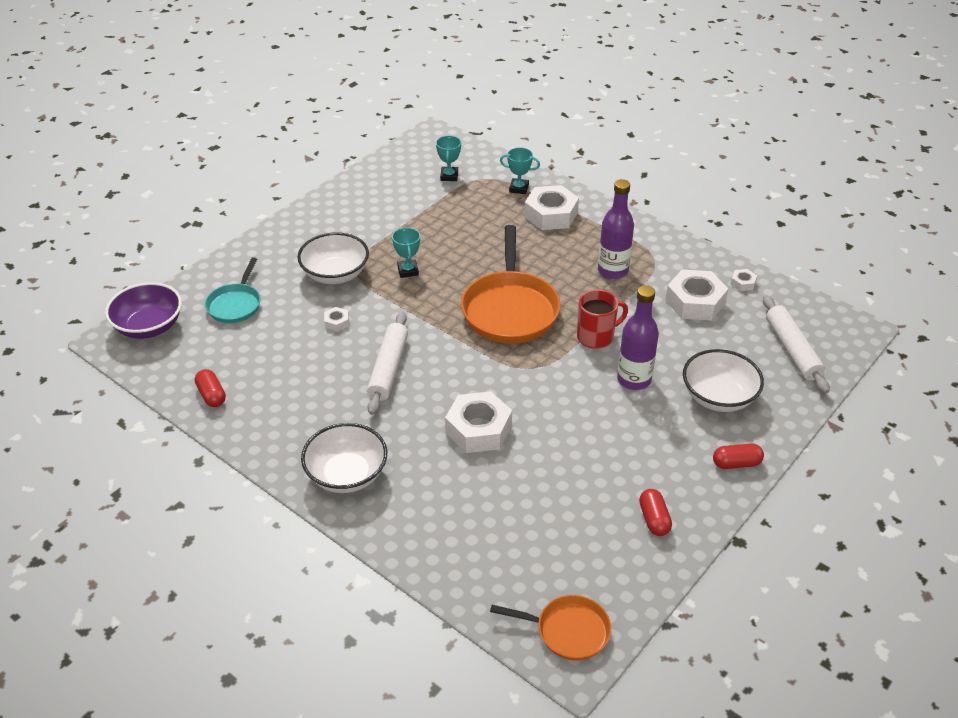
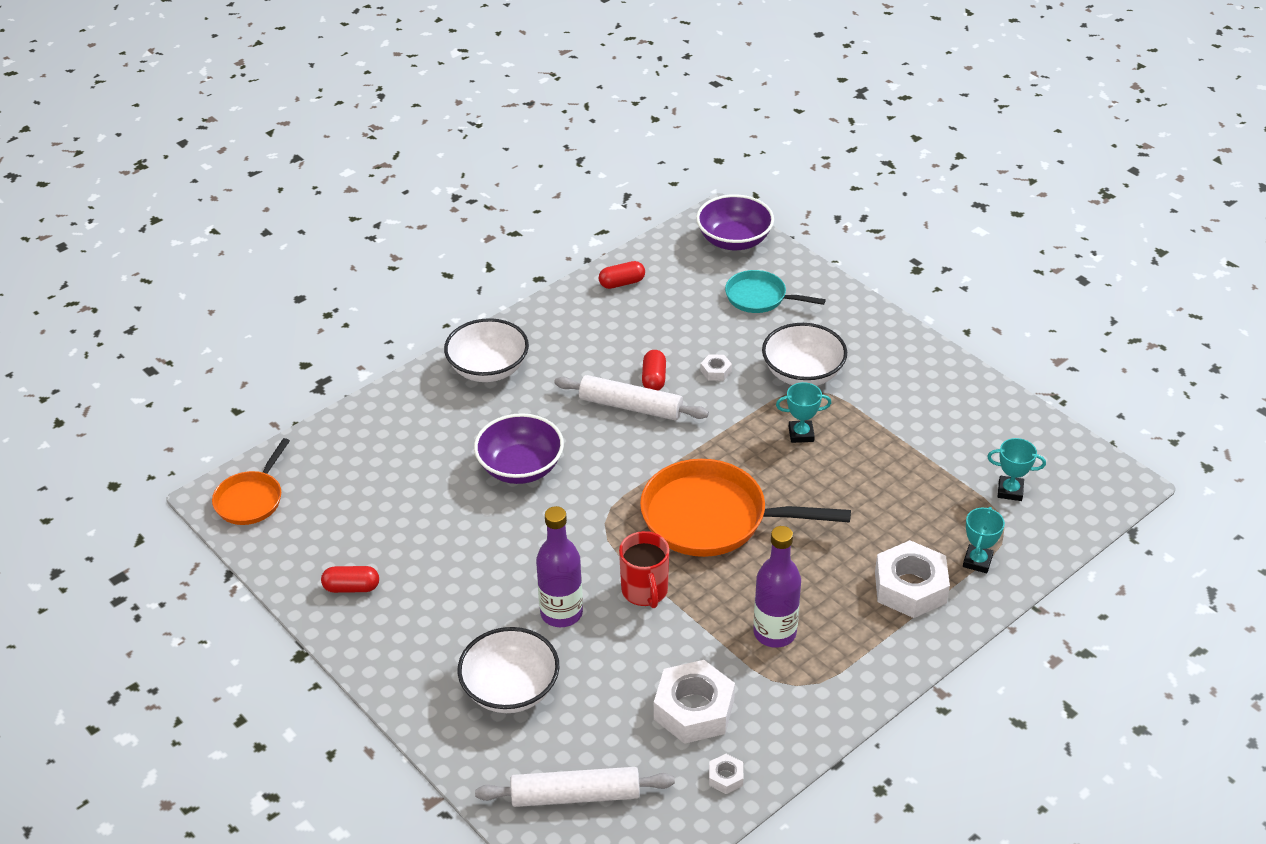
camera: 100 degrees right, 0 degrees up
white nut [445,391,512,453] -> purple bowl [474,413,564,484]
red capsule [713,444,764,469] -> red capsule moved to [642,350,666,391]

